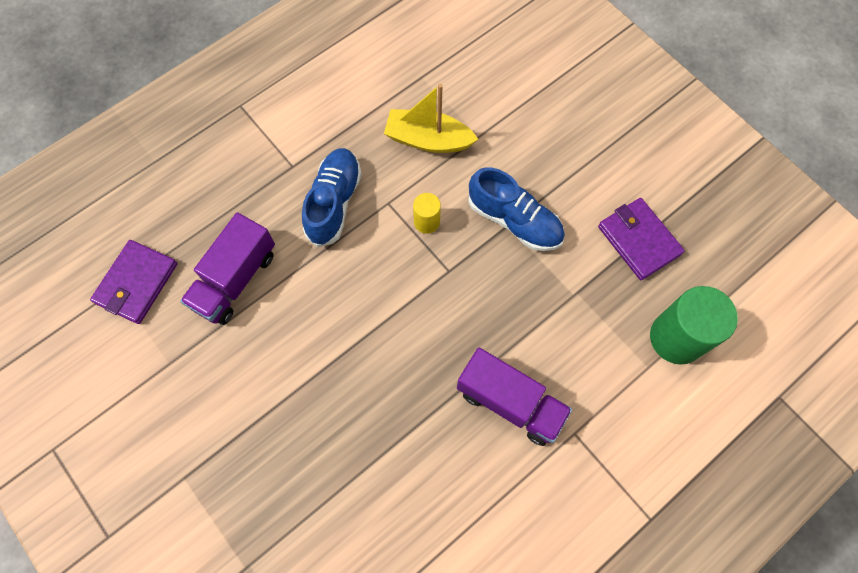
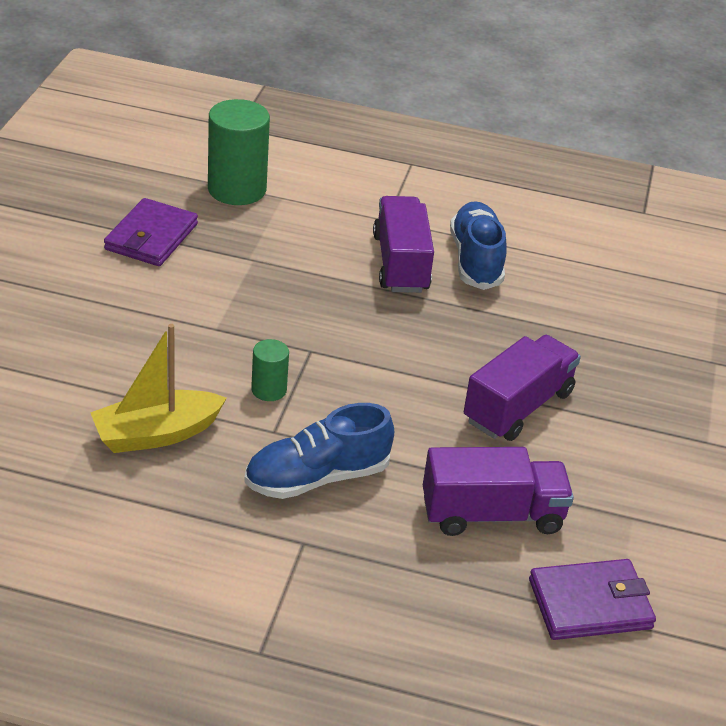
camera: 130 degrees left, 30 degrees down
yellow boat [384,84,478,153] -> yellow boat turned 90 degrees clockwise [90,324,227,453]
yellow cylinder [413,193,441,234] -> green cylinder [251,339,289,401]
blue shoe [468,167,565,251] -> blue shoe moved to [450,201,507,290]
none -> purple truck [464,335,581,441]

